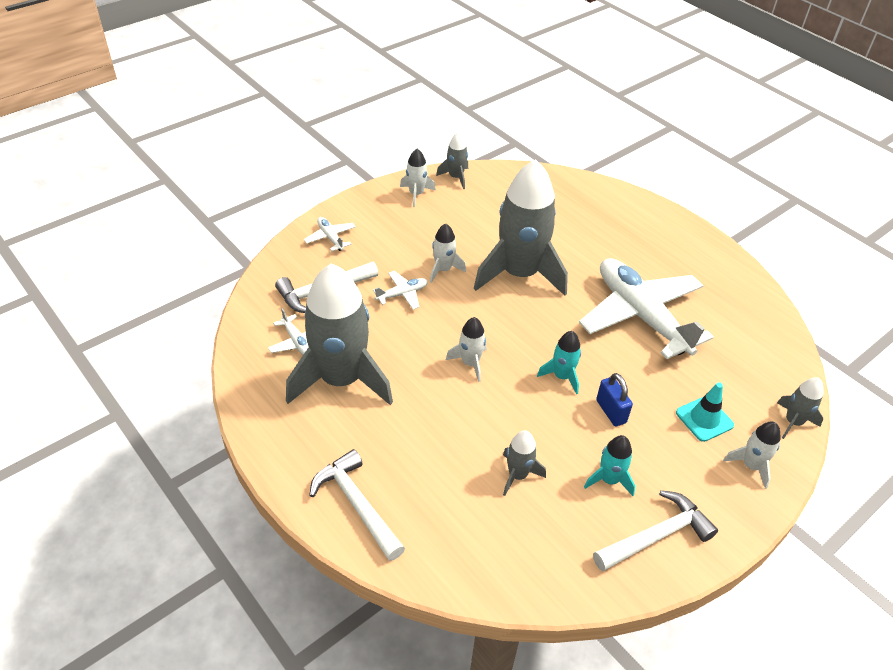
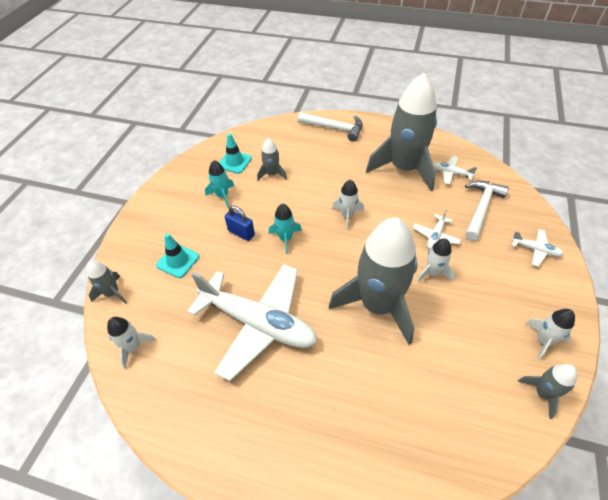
camera: 150 degrees right, 5 degrees up
white hammer [593,490,718,571] -> none
white rocket [723,421,781,489] -> white rocket moved to [107,317,157,369]
none -> turquoise traffic cone [219,133,252,174]

